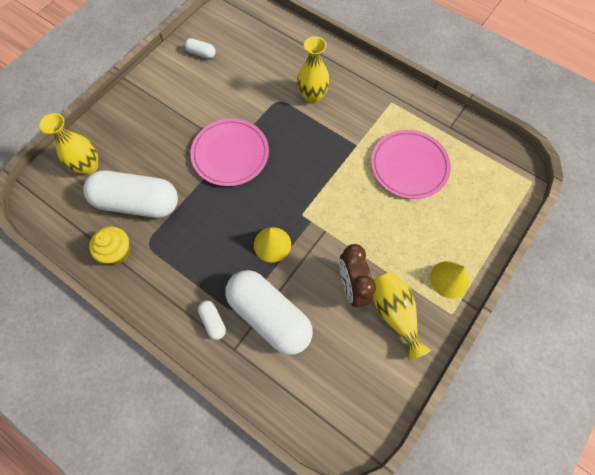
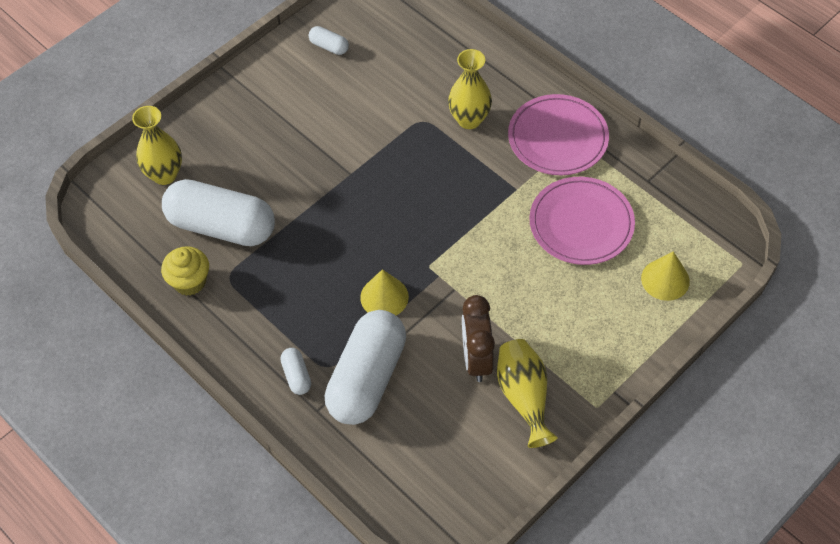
camera: 10 degrees right, 10 degrees down
pink plate [190,118,269,186] -> pink plate moved to [508,94,609,175]
white capsule [225,270,313,355] -> white capsule turned 60 degrees clockwise [325,310,406,425]
yellow cone [430,261,469,299] -> yellow cone moved to [641,251,690,301]

